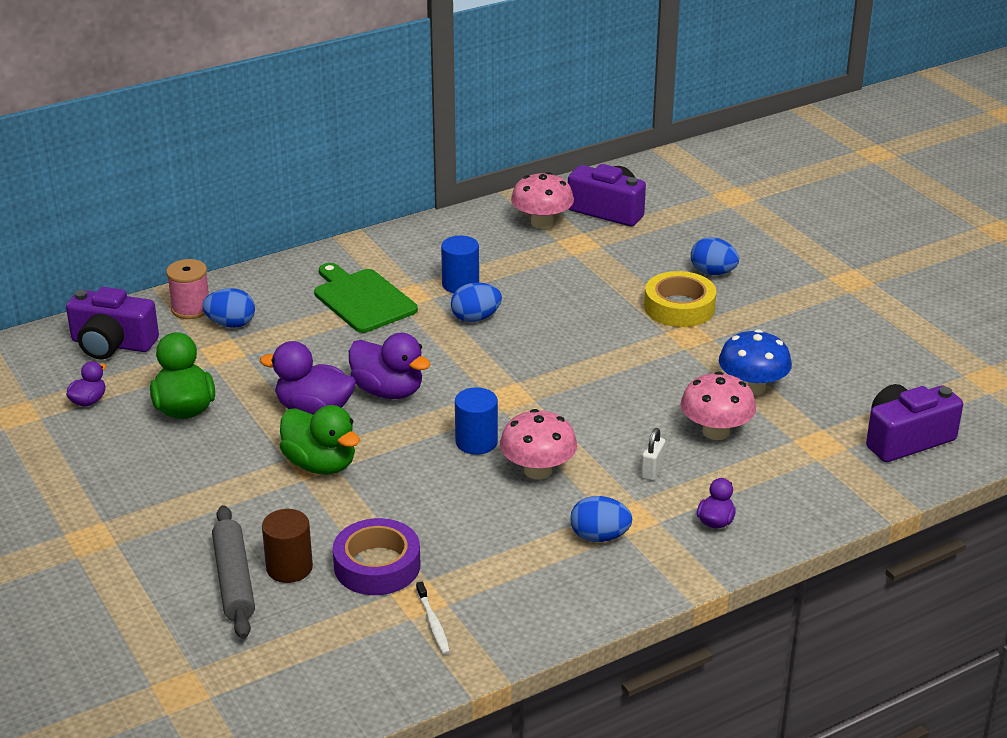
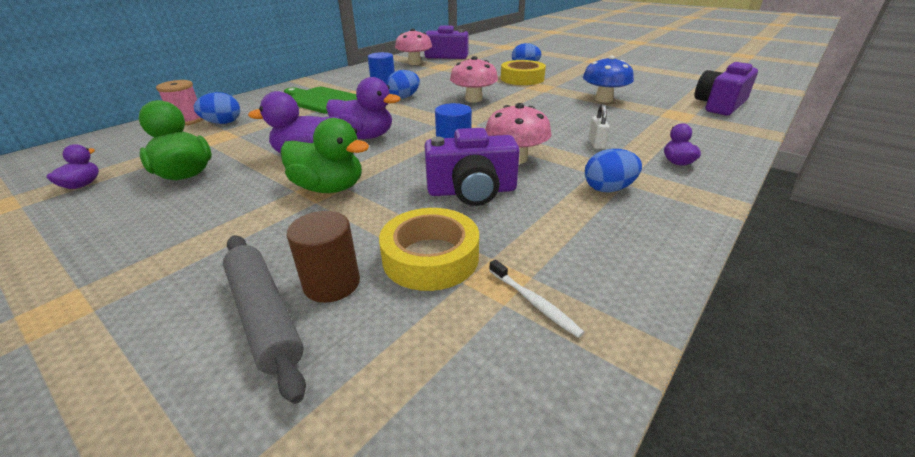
camera: 20 degrees left, 0 degrees up
purple camera [66,287,159,360] -> purple camera moved to [425,128,520,206]
purple tape [333,518,420,595] -> yellow tape [379,208,479,291]
pink mushroom [681,372,756,440] -> pink mushroom moved to [450,56,498,103]

